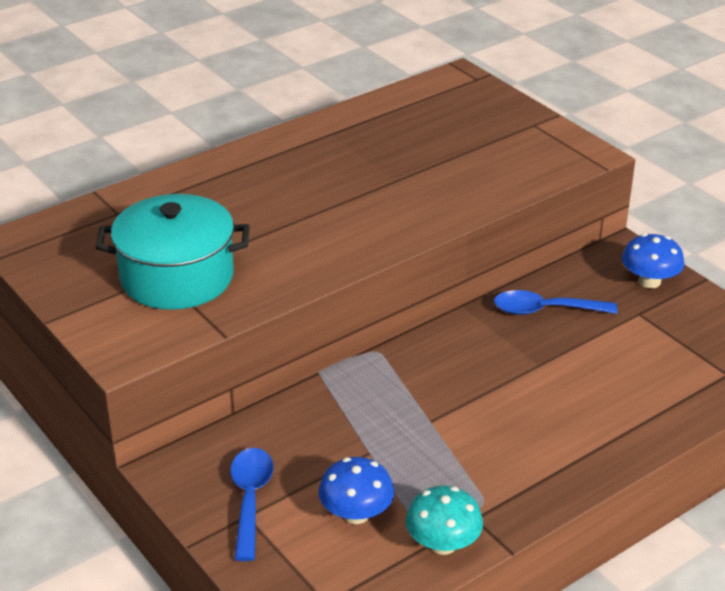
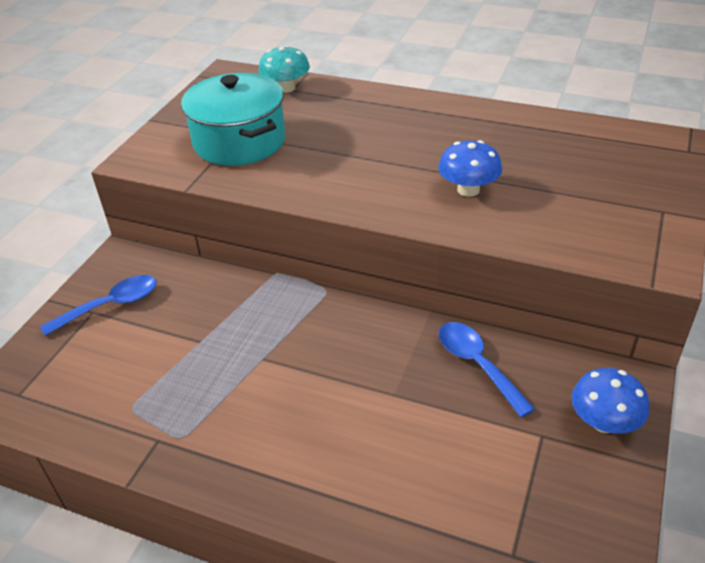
camera: 60 degrees right, 5 degrees up
blue mushroom [318,457,394,524] -> blue mushroom moved to [438,140,502,197]
turquoise mushroom [406,486,483,555] -> turquoise mushroom moved to [259,45,310,93]

